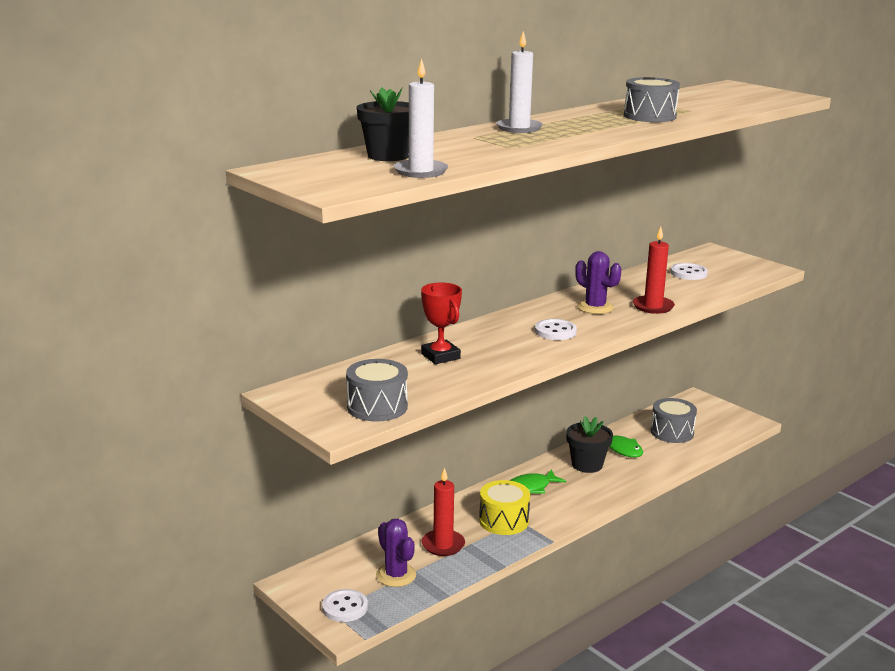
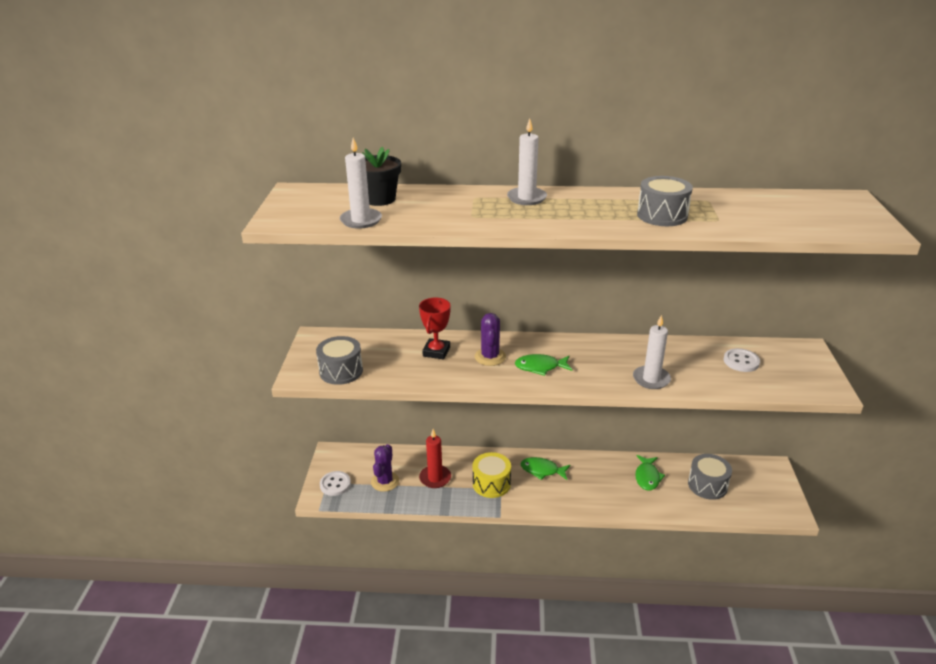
camera: 45 degrees right, 10 degrees up
white button [535,319,577,340] -> green fish [515,354,573,376]
black flower pot [566,416,613,473] -> none
purple cactus [575,251,622,314] -> purple cactus moved to [475,313,506,366]
red candle [633,227,675,314] -> white candle [633,315,671,389]

